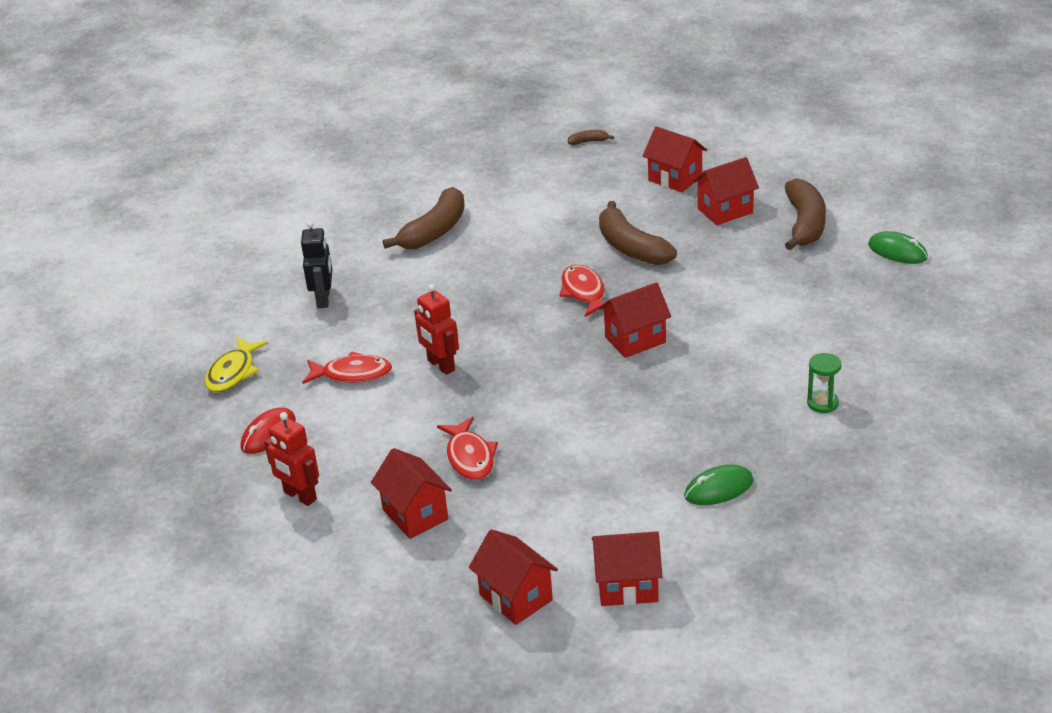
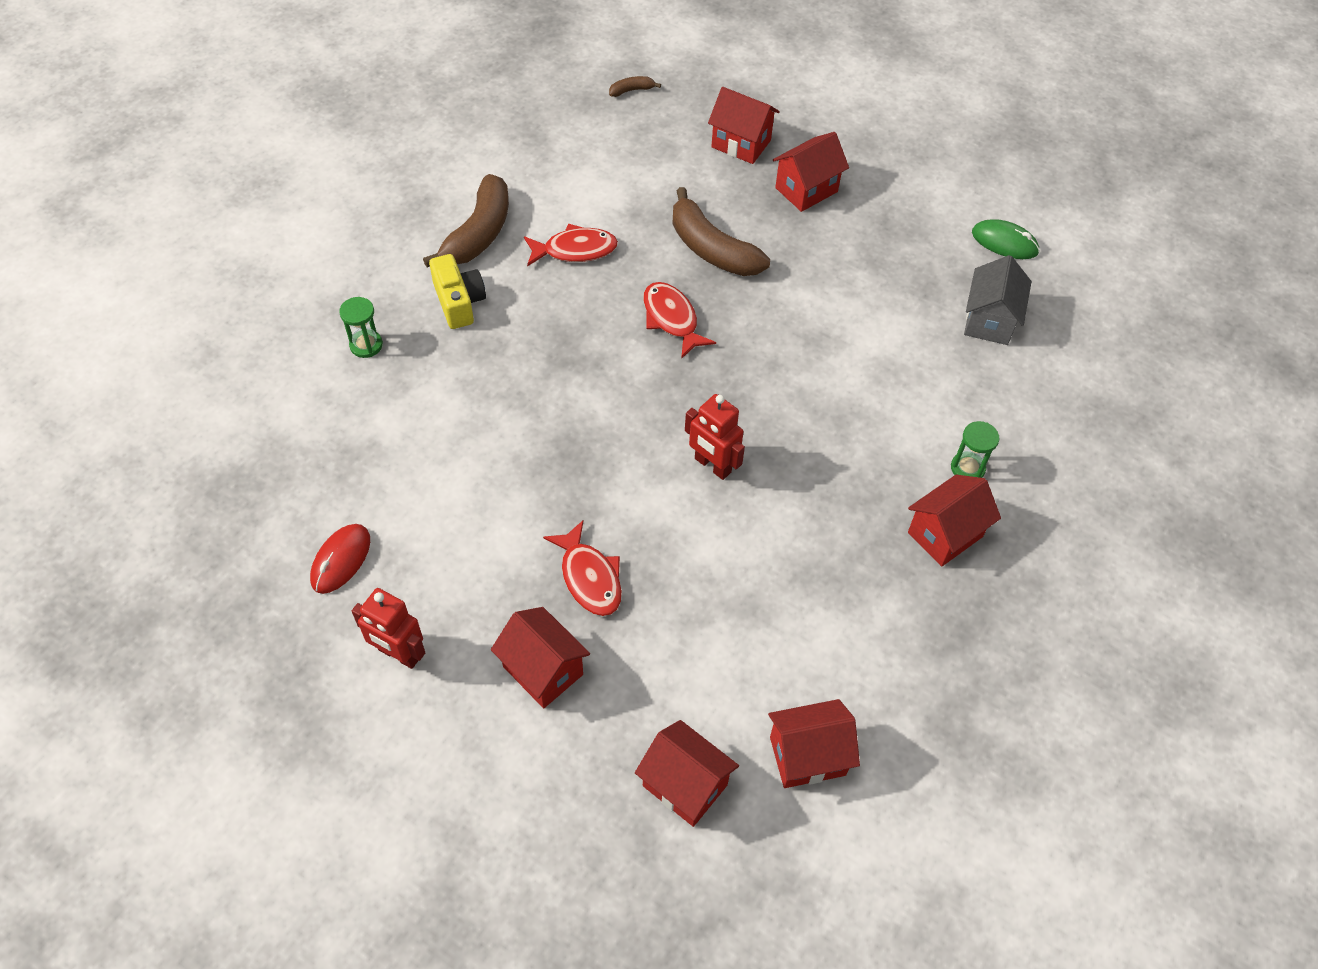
camera: 15 degrees left, 20 degrees up
yellow fish [205,337,268,392] -> none
black robot [301,221,332,308] -> green hourglass [339,297,383,358]
red fish [302,352,392,384] -> red fish moved to [524,223,618,266]
red robot [414,284,459,375] -> red robot moved to [685,394,745,480]
red house [599,282,671,358] -> red house moved to [908,475,1001,567]
green mouse [684,465,753,505] -> none
brown banana [785,178,826,250] -> none
none -> yellow camera [429,254,486,329]
none -> grey house [964,255,1032,345]

